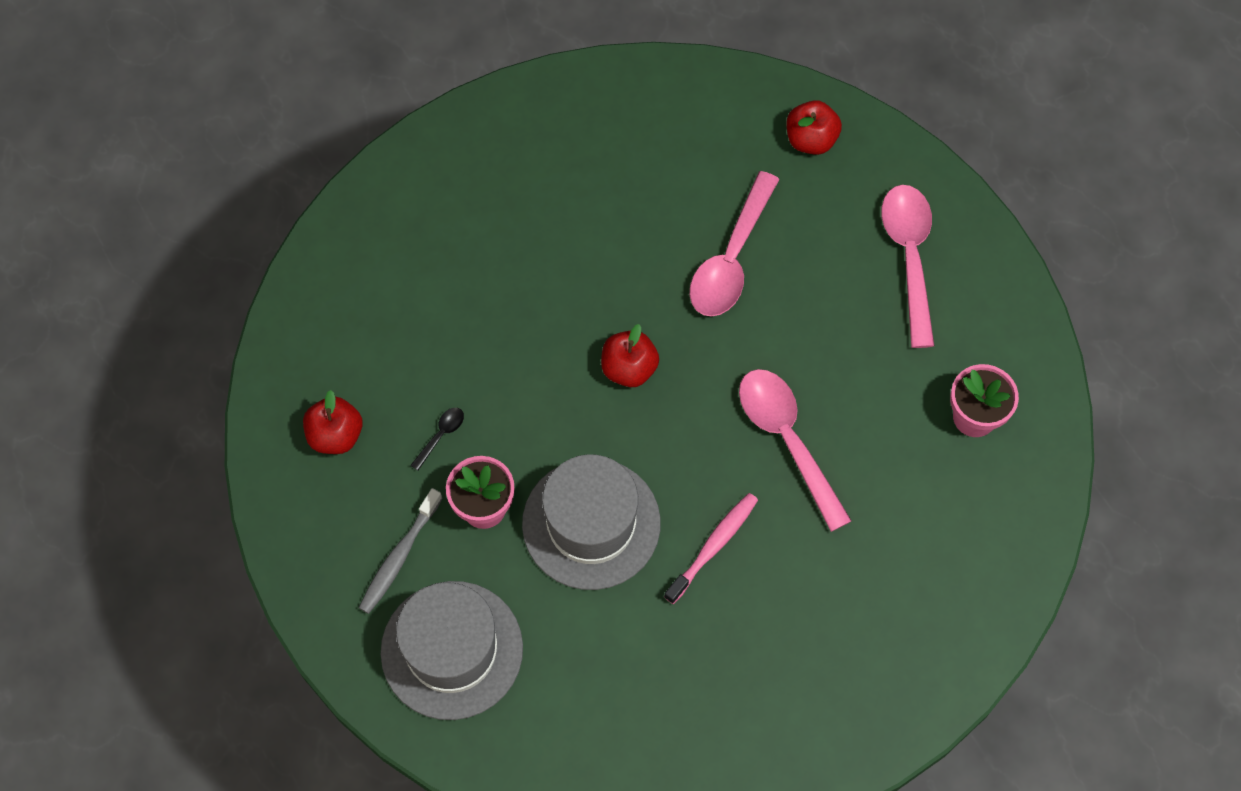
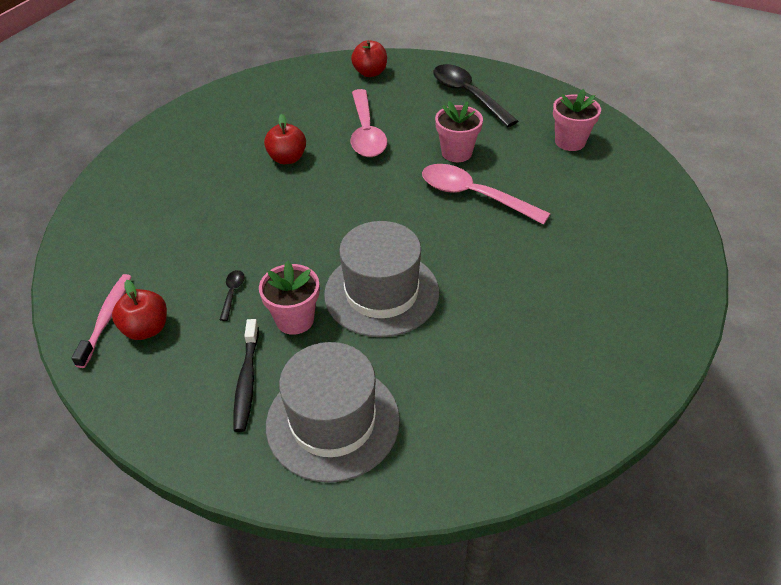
camera: 30 degrees left, 20 degrees down
grey toothbrush [359,488,443,614] -> black toothbrush [233,319,259,432]
red apple [601,324,659,387] -> red apple moved to [264,114,306,164]
pink toothbrush [664,493,758,604] -> pink toothbrush moved to [71,274,131,368]
pink spoon [881,185,934,348] -> black spoon [433,64,518,127]
none -> pink flower pot [435,101,483,162]

